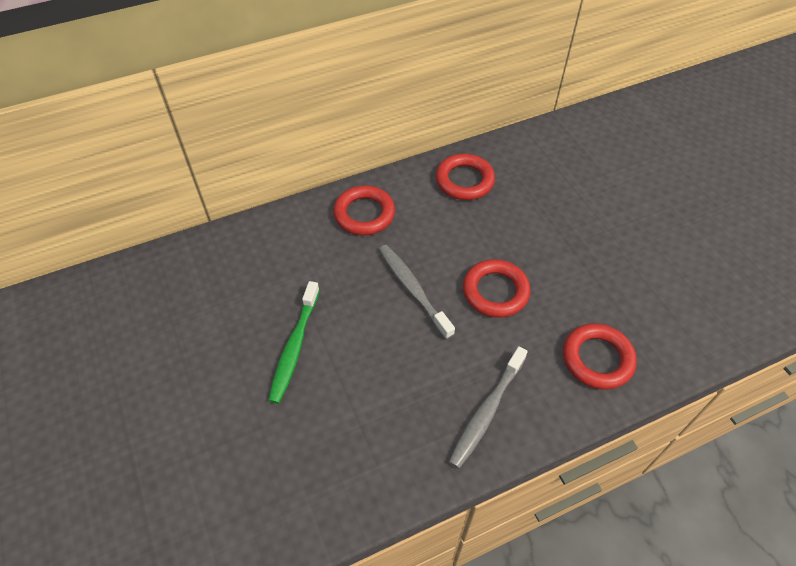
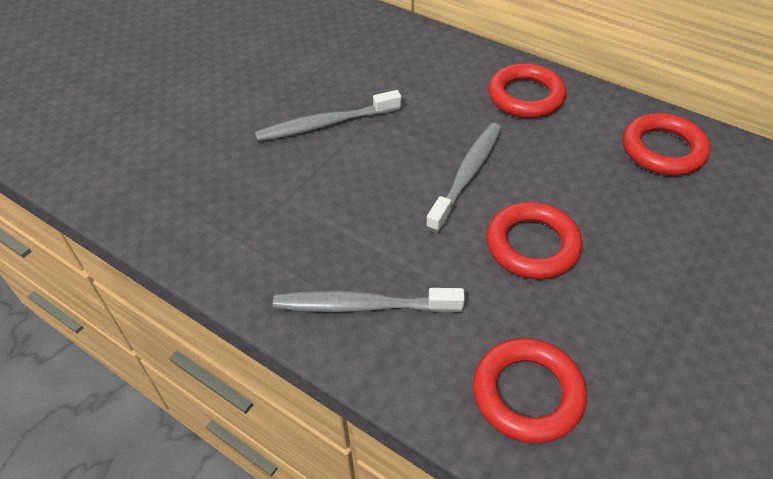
camera: 60 degrees right, 5 degrees down
green toothbrush [268,281,320,404] -> grey toothbrush [255,90,401,142]

